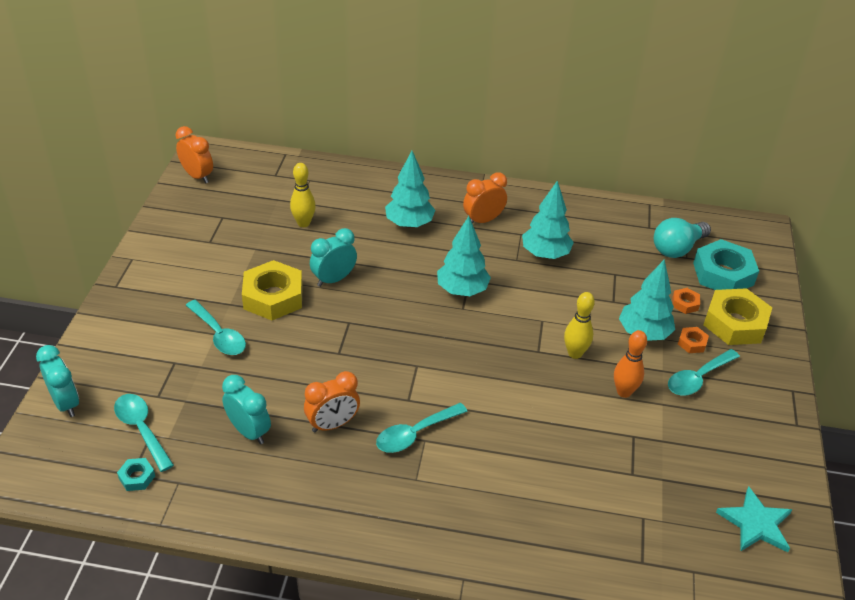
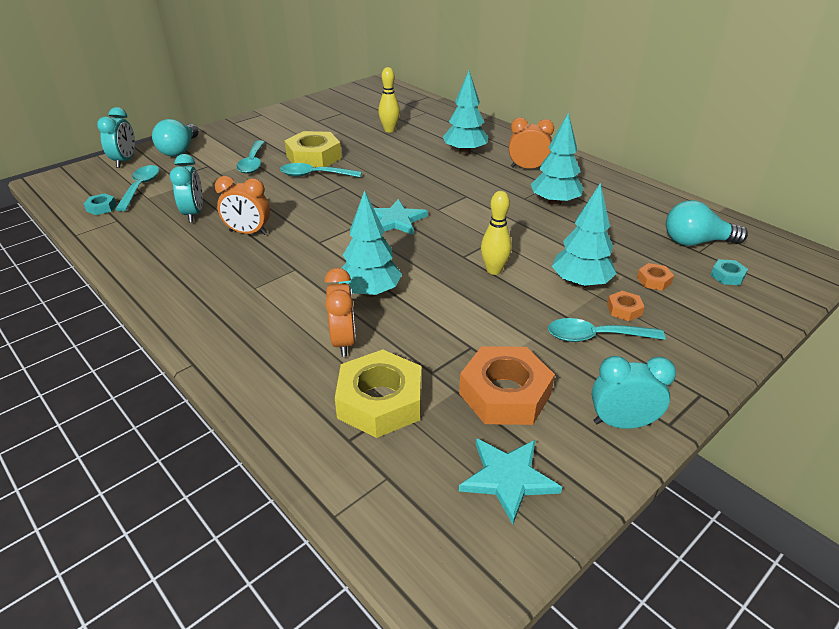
camera: 40 degrees right, 5 degrees down
orange clock [175,126,213,184] -> orange clock moved to [324,268,356,357]
turquoise clock [310,228,357,287] -> turquoise clock moved to [592,356,676,429]
turquoise spoon [376,403,468,453] -> turquoise spoon moved to [280,163,362,177]
turquoise tree [437,216,491,296] -> turquoise tree moved to [338,190,402,297]
orange bowling pin [614,330,647,398] -> none
turquoise nut [693,239,759,290] -> turquoise nut [711,259,748,285], size x0.45
yellow nut [703,288,772,345] -> yellow nut moved to [335,349,421,438]
none -> turquoise light bulb [152,119,198,157]
none -> turquoise star [374,199,428,235]
none -> orange nut [459,346,555,425]

